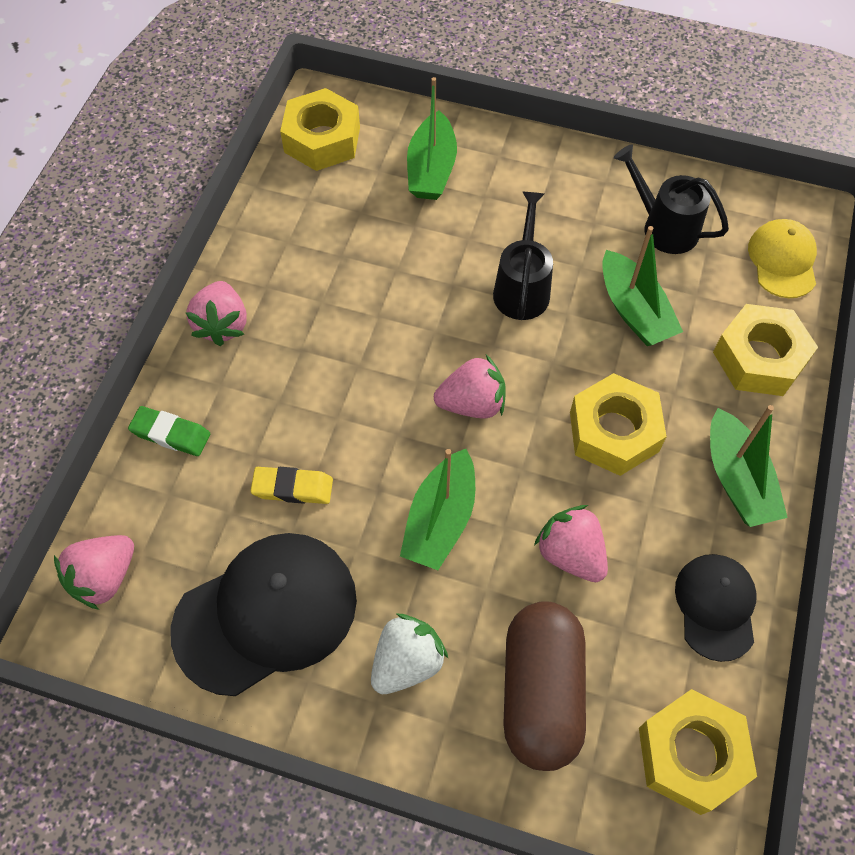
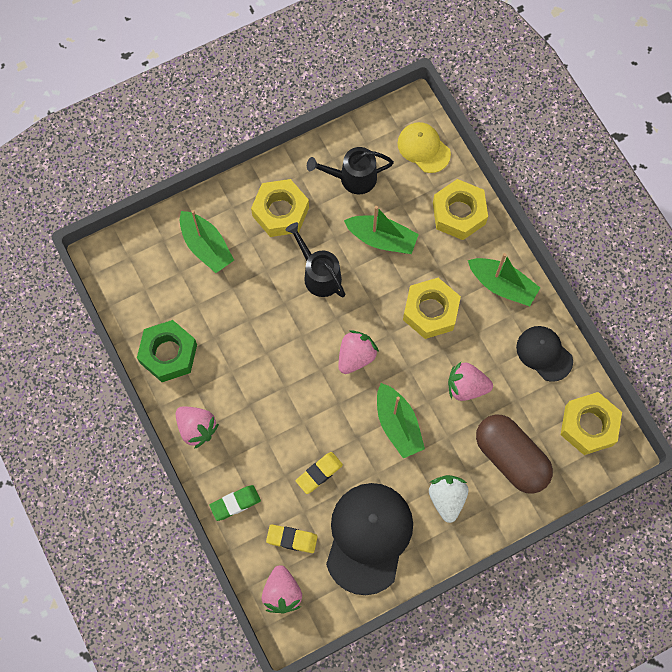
camera: 45 degrees left, 10 degrees up
yellow nut [280,88,360,171] -> yellow nut moved to [251,179,309,237]
none -> green nut [137,320,197,382]
none -> yellow eraser [266,524,318,553]

